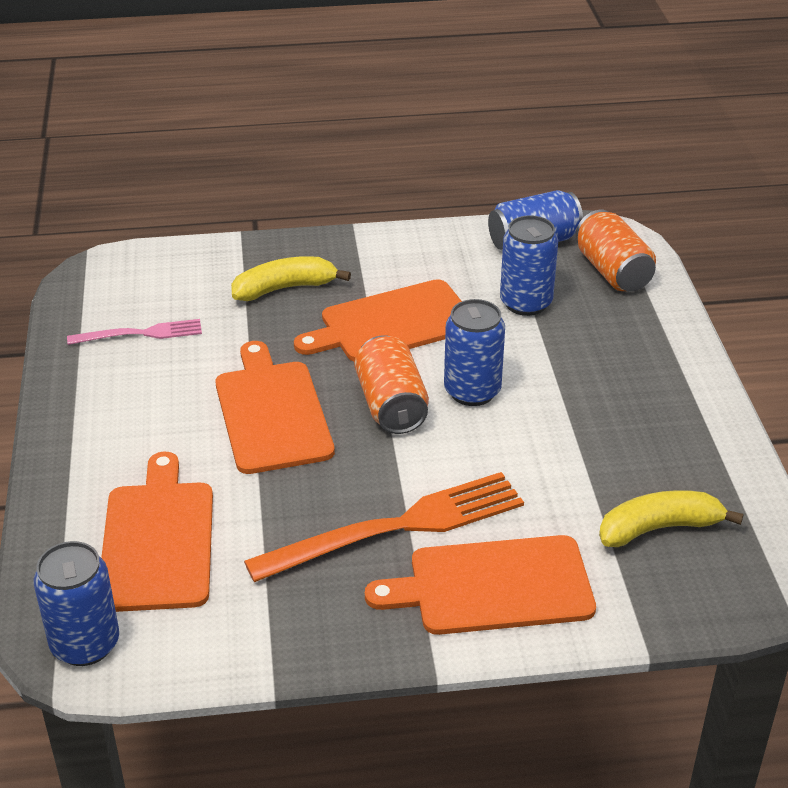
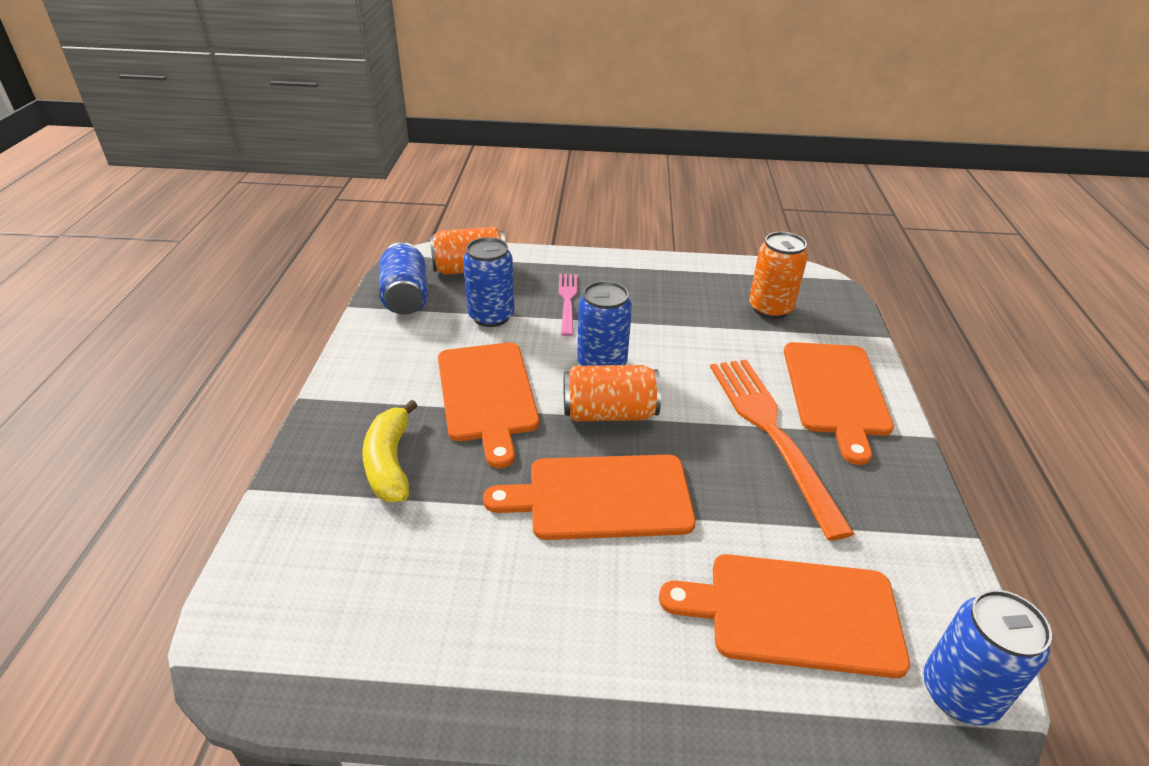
camera: 80 degrees left, 0 degrees up
pink fork [67,319,202,345] -> pink fork moved to [559,274,577,336]
yellow banana [599,490,744,547] -> orange can [749,232,808,319]

